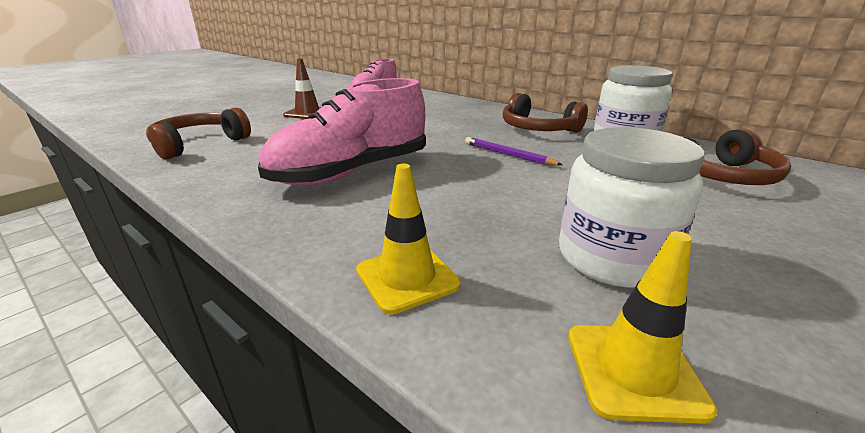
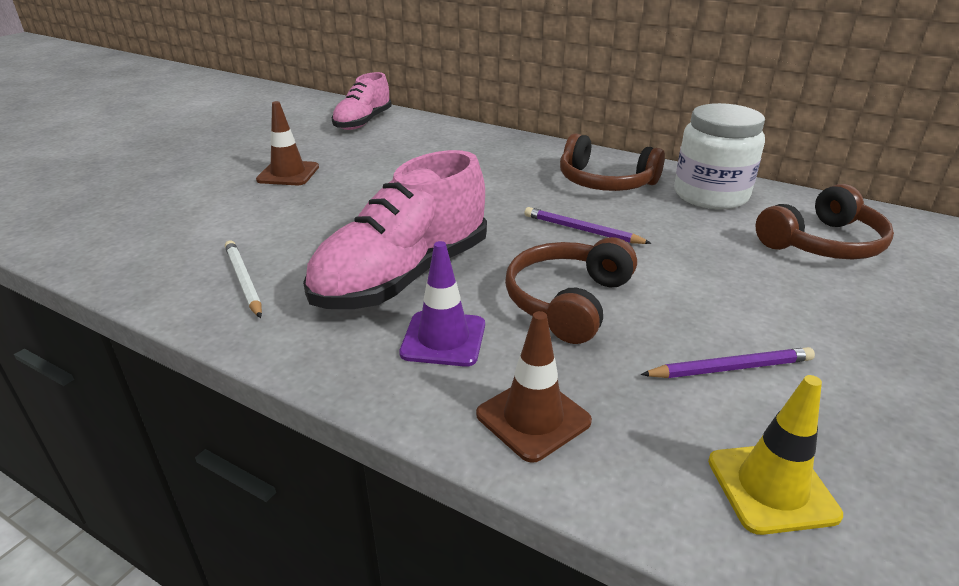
camera: 10 degrees left, 5 degrees up
brown headphones [146,108,251,159] -> brown headphones moved to [505,237,637,344]
yellow traffic cone [356,164,461,315] -> brown traffic cone [476,311,592,463]
white jar [559,127,705,288] -> purple pencil [640,347,815,378]
none -> white pencil [225,240,262,318]
none -> purple traffic cone [399,241,485,367]

